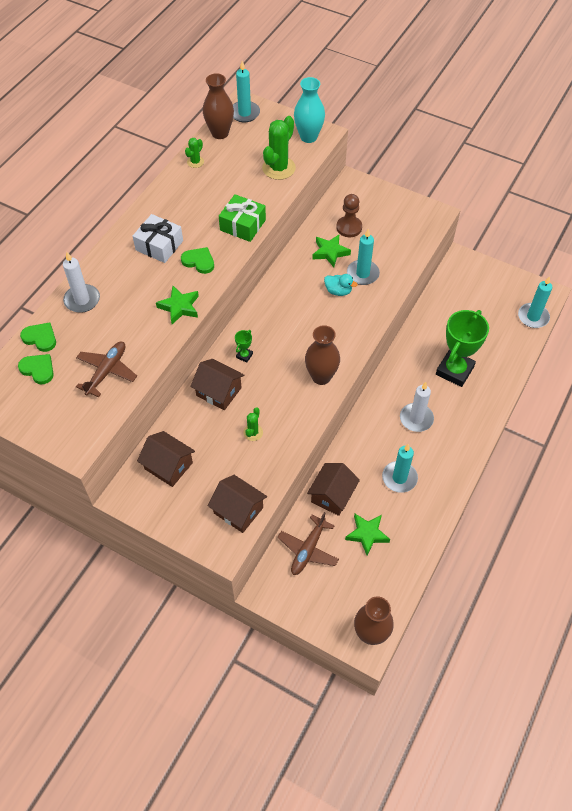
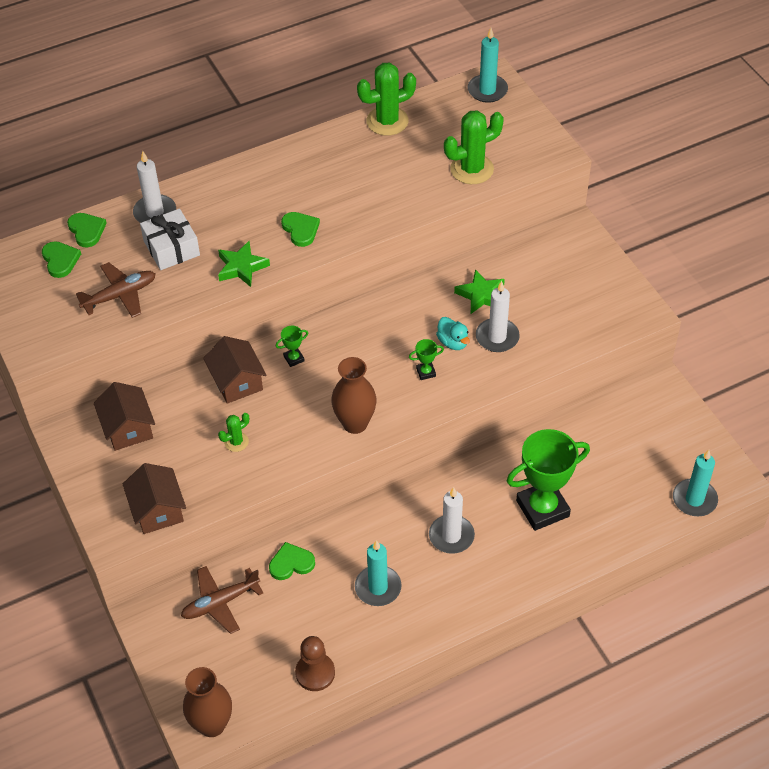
camera: 35 degrees right, 5 degrees down
white gift [133,214,183,263] -> white gift moved to [140,209,200,270]
green cactus [185,138,204,168] -> green cactus [357,63,416,136], size x1.93
brown vase [203,73,234,139] -> none
green gift [219,194,266,242] -> none
turquoise vase [294,77,325,143] -> none
brown house [307,463,360,516] -> green heart [269,542,315,580]
brown pawn [336,194,362,237] -> brown pawn moved to [295,636,335,691]
green star [345,514,390,556] -> none
turquoise candle [347,229,380,285] -> white candle [476,281,520,352]
none -> green trophy [409,339,444,380]

